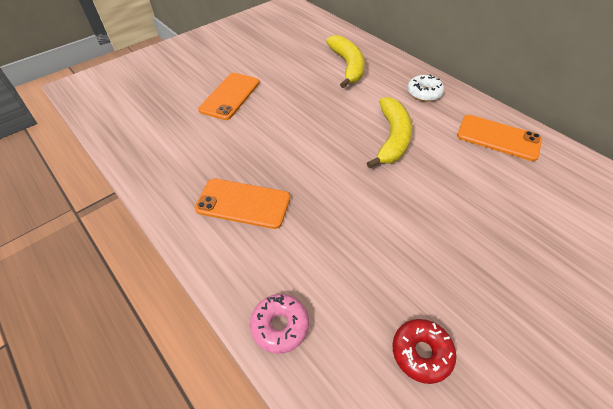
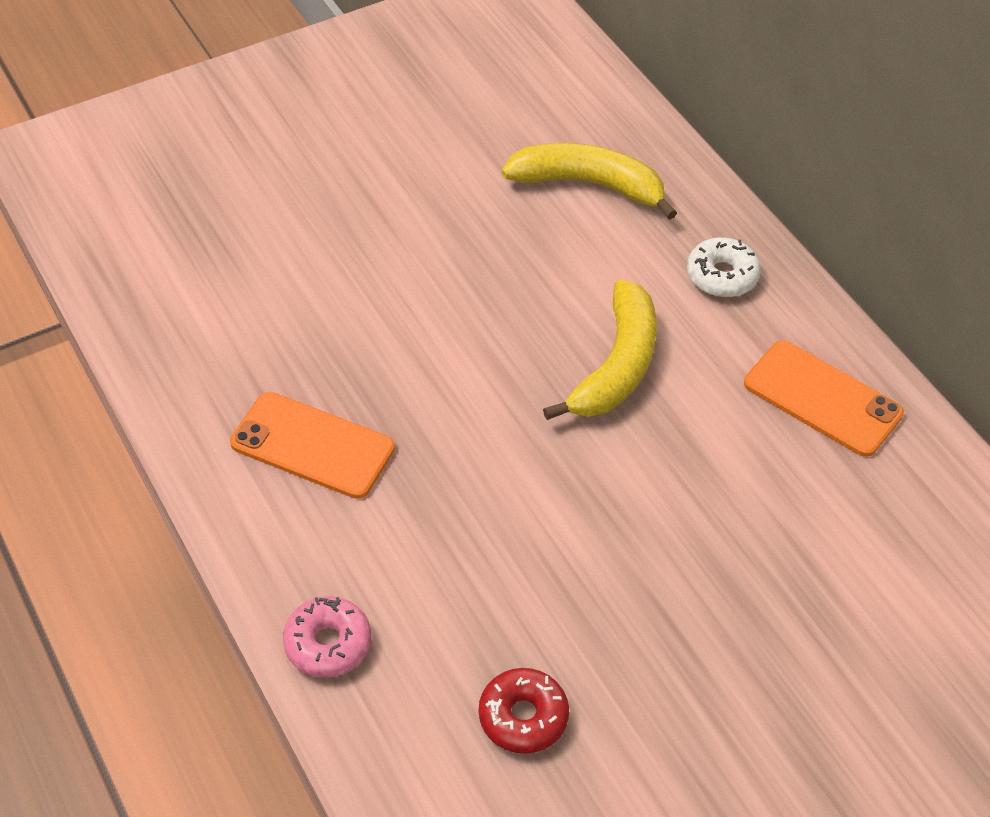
camera: 10 degrees right, 0 degrees up
orange phone [198,73,259,120] -> none
yellow banana [326,35,365,88] -> yellow banana turned 75 degrees counterclockwise [502,143,677,220]

